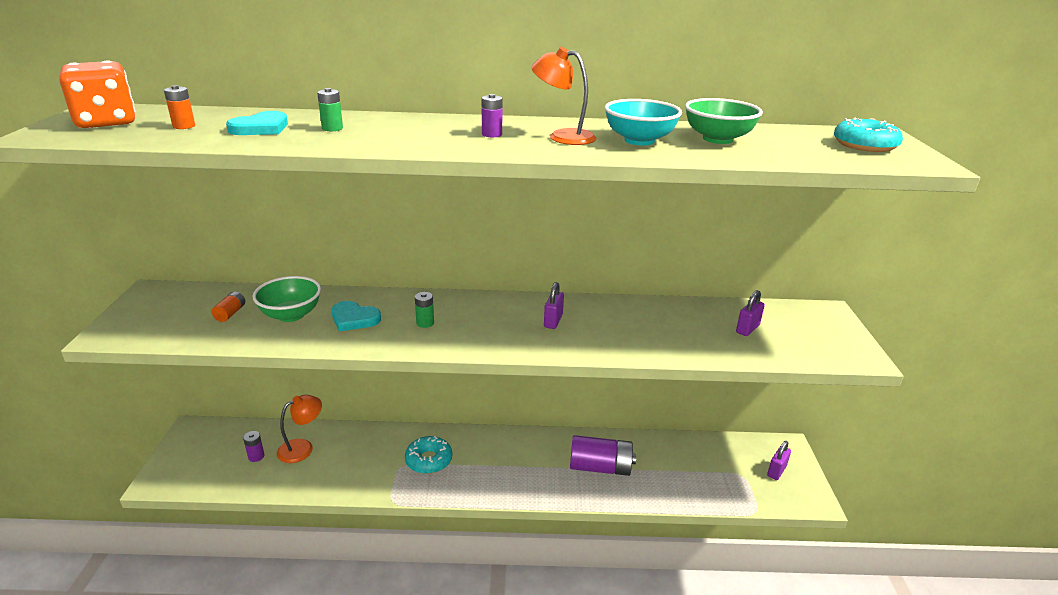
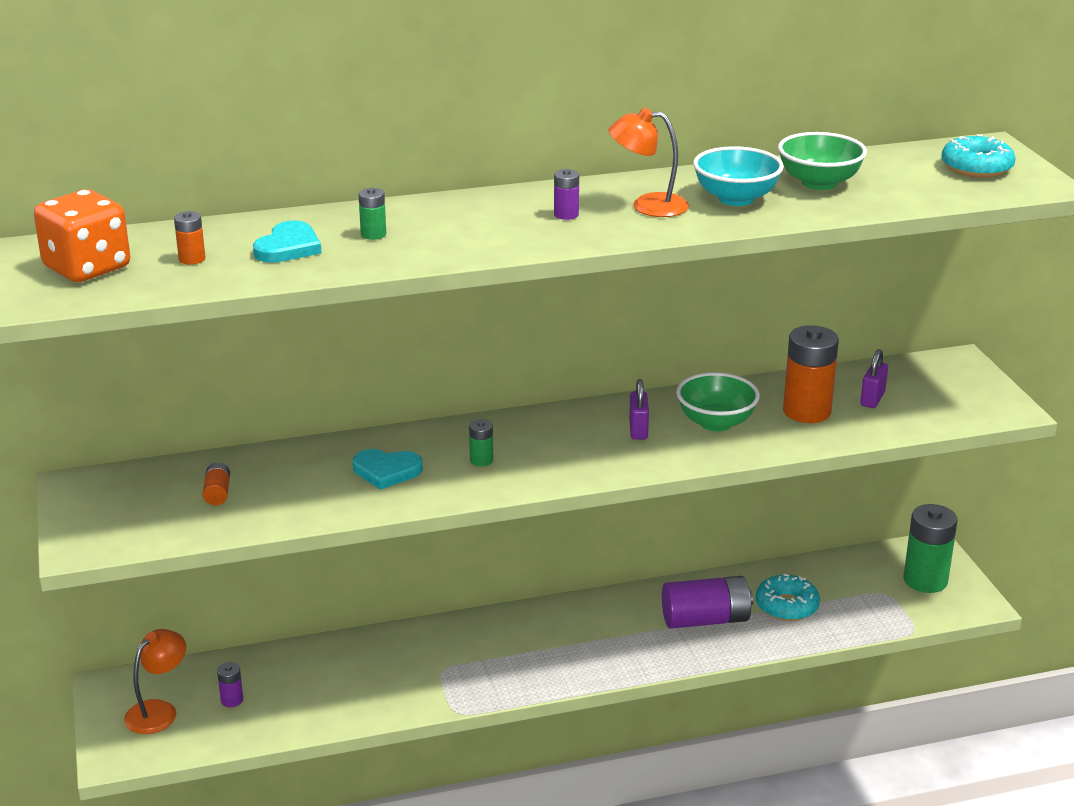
camera: 15 degrees left, 0 degrees up
green bowl [253,276,321,322] -> green bowl moved to [676,372,760,431]
orange lamp [277,395,322,463] -> orange lamp moved to [124,629,186,734]
turquoise donut [405,436,452,474] -> turquoise donut moved to [756,574,820,621]
purple padlock [767,441,791,480] -> green battery [904,504,957,593]
none -> orange battery [783,325,839,423]

